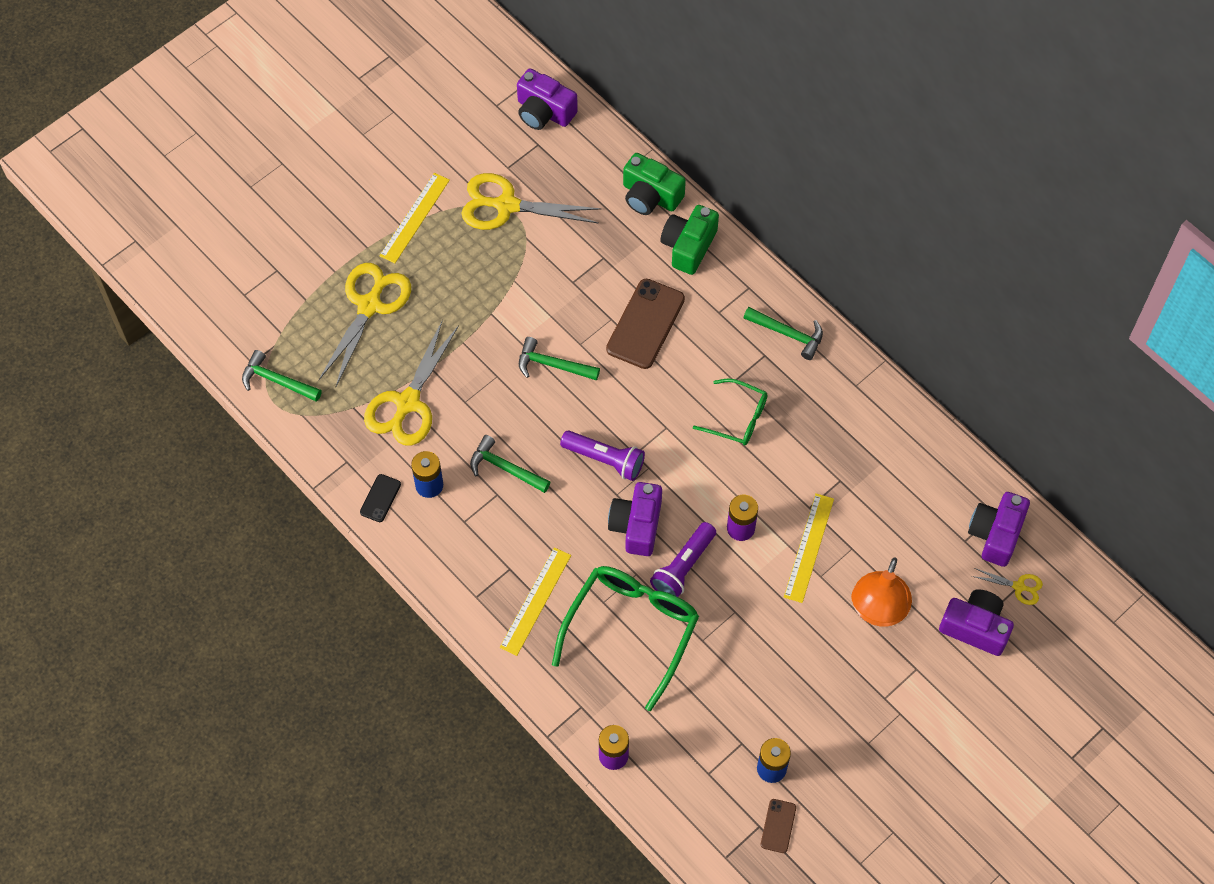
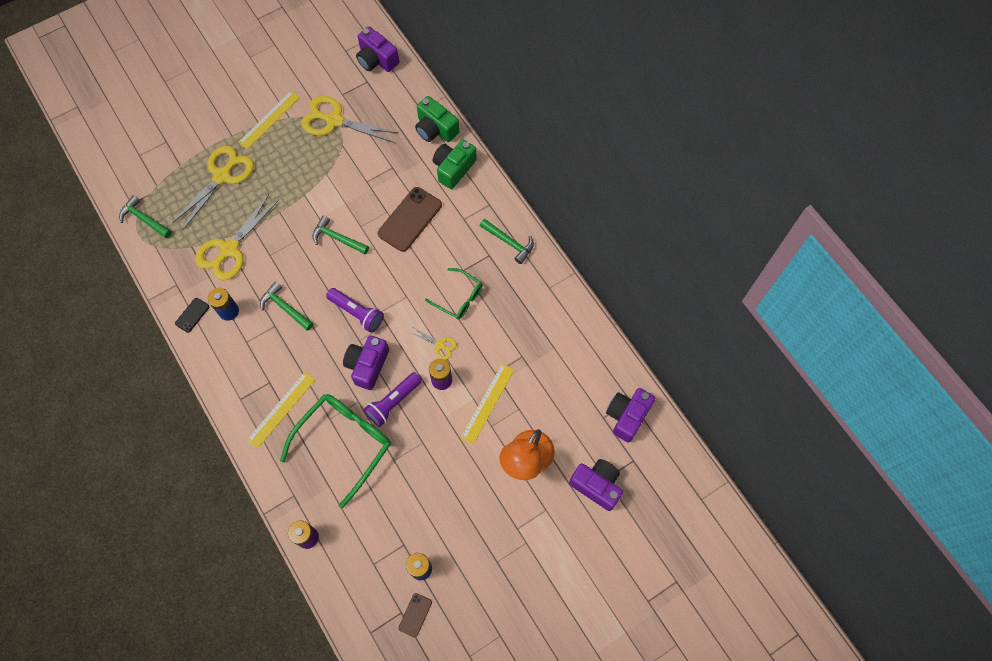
camera: 10 degrees right, 5 degrees up
yellow scissors [972,568,1043,605] -> yellow scissors moved to [409,327,457,359]

